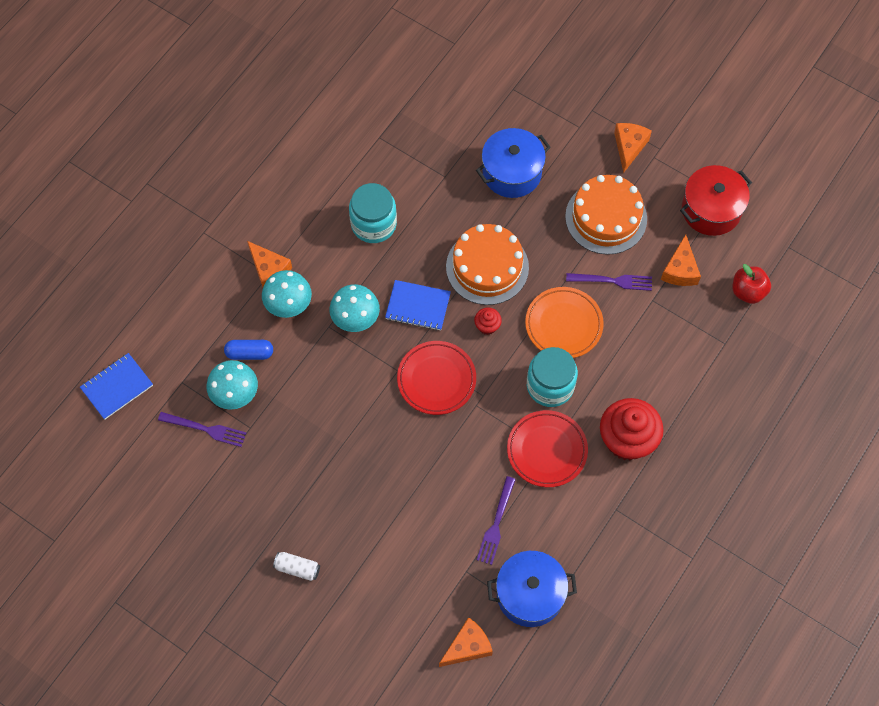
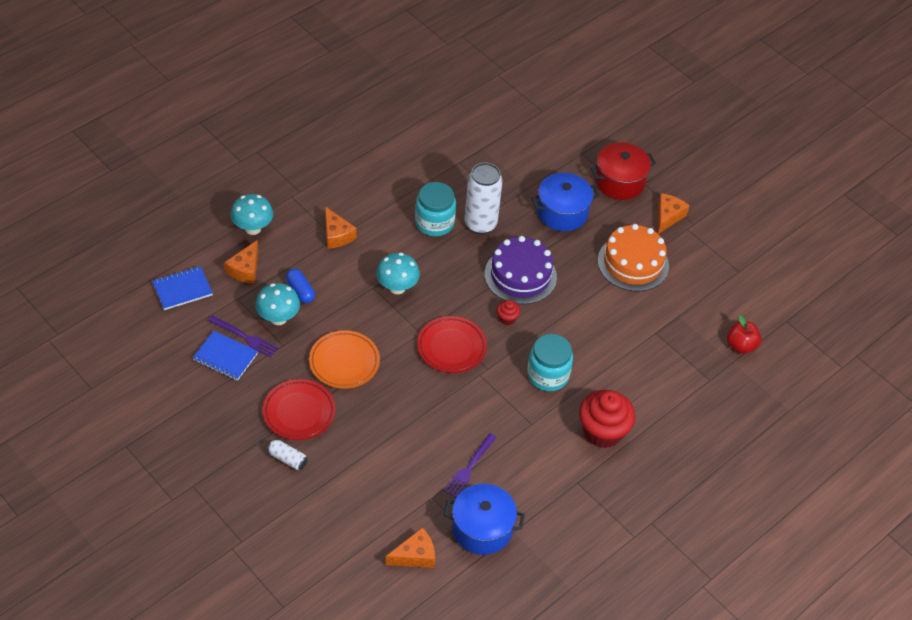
camera: 10 degrees right, 15 degrees down
blue capsule [224,340,273,360] -> blue capsule turned 45 degrees clockwise [286,269,315,303]
turquoise mushroom [262,270,312,318] -> turquoise mushroom moved to [231,194,273,235]
blue notebook [385,280,451,331] -> blue notebook moved to [193,331,258,381]
orange cake [446,224,529,305] -> purple cake [485,236,557,304]
red plate [507,410,588,487] -> red plate moved to [263,379,336,440]
orange plate [525,287,604,358] -> orange plate moved to [309,330,380,389]
purple fork [566,273,652,291] -> none
orange cheese [661,235,701,286] -> orange cheese moved to [224,240,258,284]
red pot [680,165,752,236] -> red pot moved to [590,142,656,200]
none -> white can [464,163,503,234]

